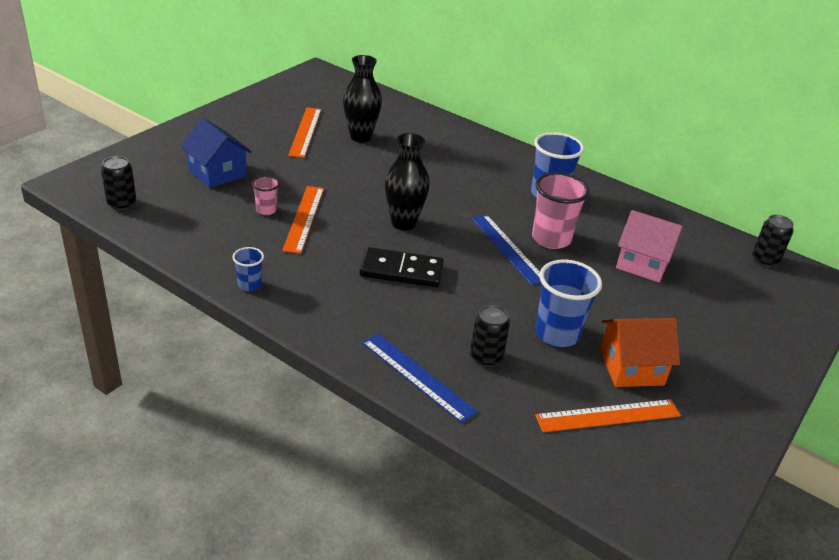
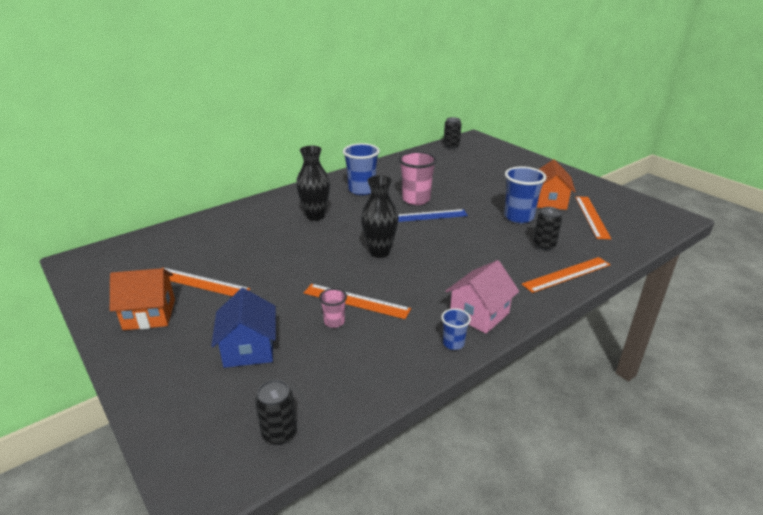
camera: 70 degrees left, 5 degrees down
blue house [181,118,252,188] -> blue house turned 75 degrees counterclockwise [211,288,276,368]
black vase [343,55,382,142] -> black vase moved to [296,146,330,221]
black domino [359,247,444,287] -> none
blue ruler [362,333,478,423] -> orange ruler [522,257,611,293]
pink house [616,210,683,283] -> pink house moved to [446,260,519,334]
none -> orange house [110,268,175,330]

